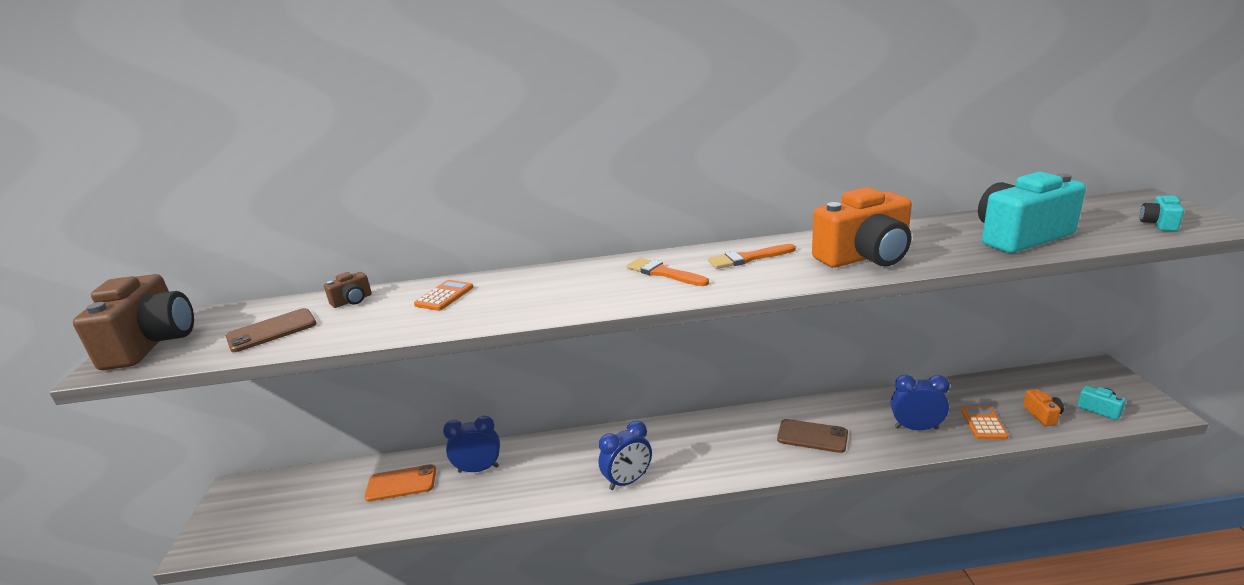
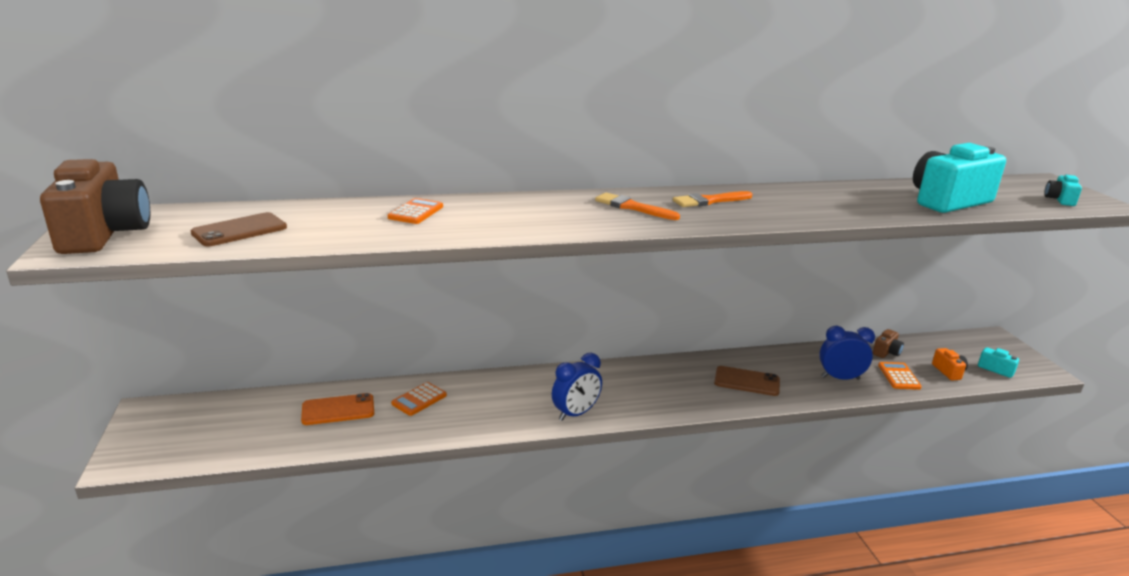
camera: 10 degrees left, 0 degrees up
brown camera [324,272,372,308] -> brown camera moved to [873,329,904,358]
blue clock [443,416,500,473] -> orange calculator [391,382,447,416]
orange camera [812,187,912,268] -> none

